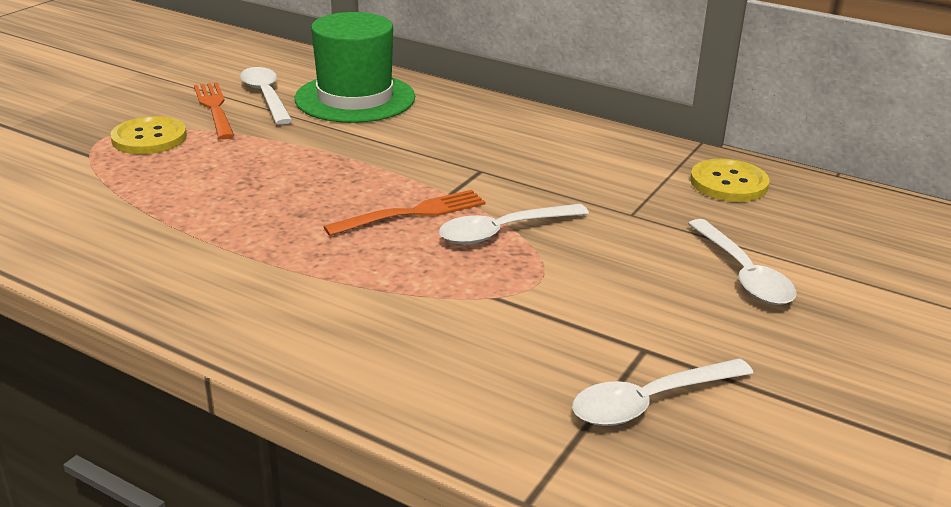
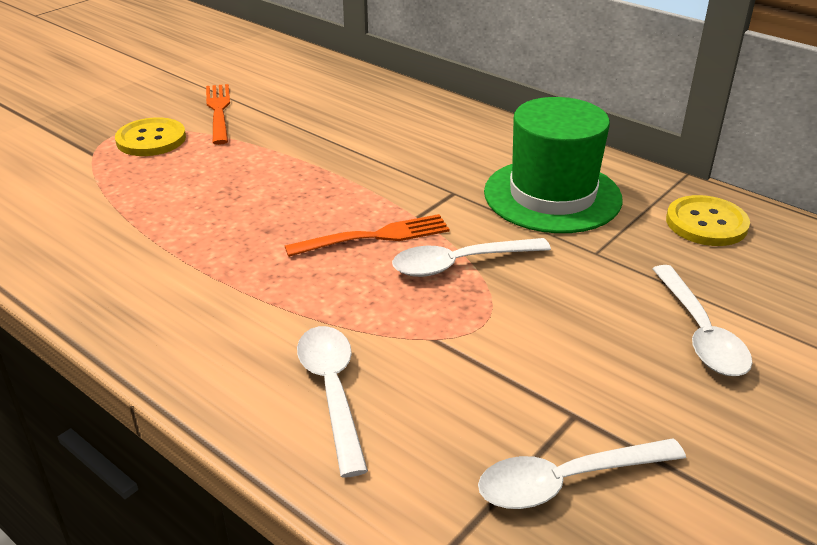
camera: 10 degrees right, 5 degrees up
white spoon [240,67,293,125] -> white spoon moved to [297,326,368,478]
green hat [295,12,415,123] -> green hat moved to [484,97,623,233]

